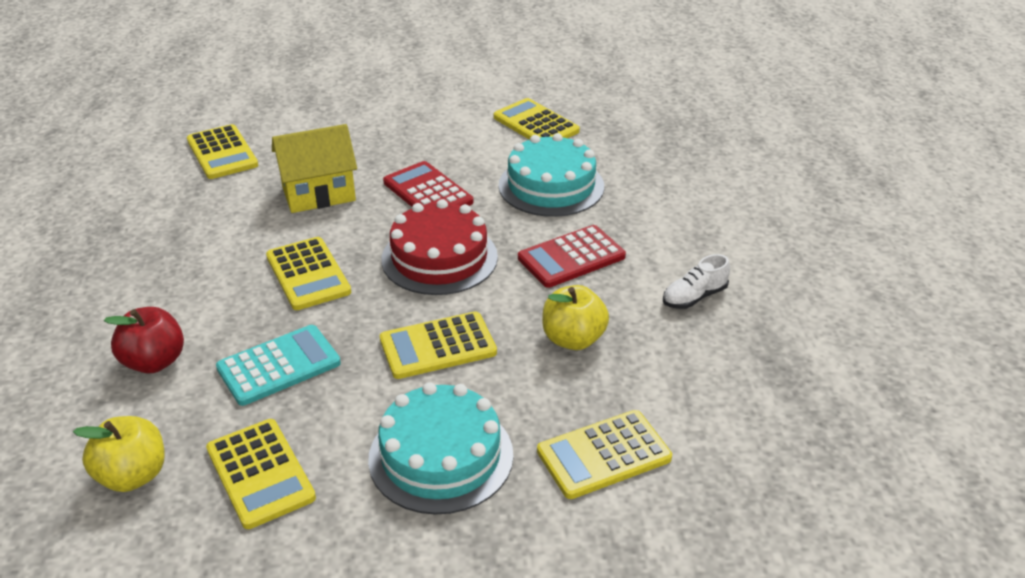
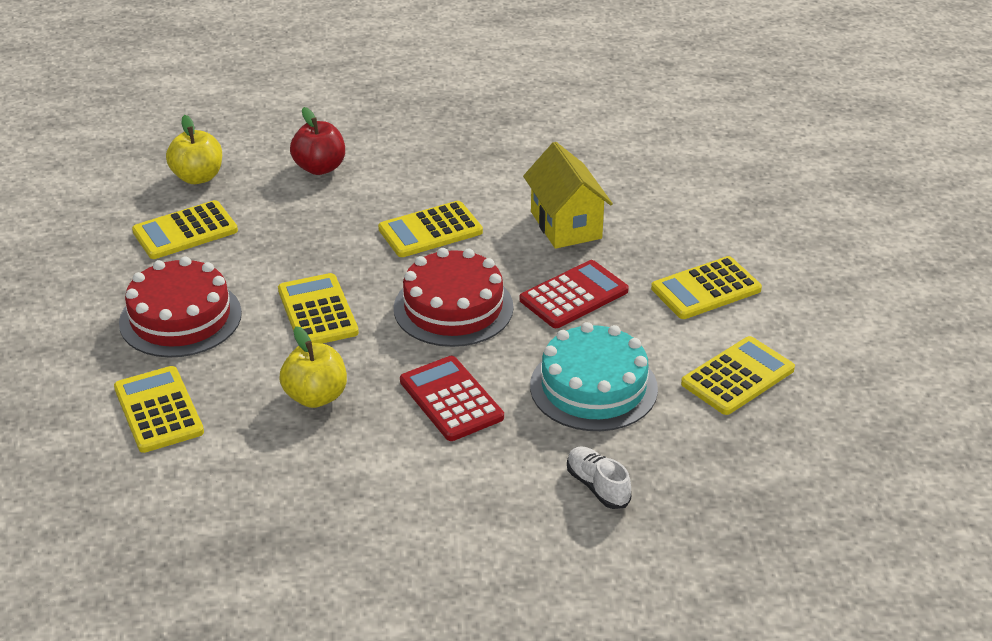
camera: 90 degrees right, 0 degrees up
yellow calculator [187,124,258,179] -> yellow calculator moved to [651,256,762,319]
turquoise calculator [216,325,341,406] -> none
turquoise cake [368,382,513,514] -> red cake [119,256,242,357]
white shoe [663,254,730,309] -> white shoe moved to [567,446,631,509]

